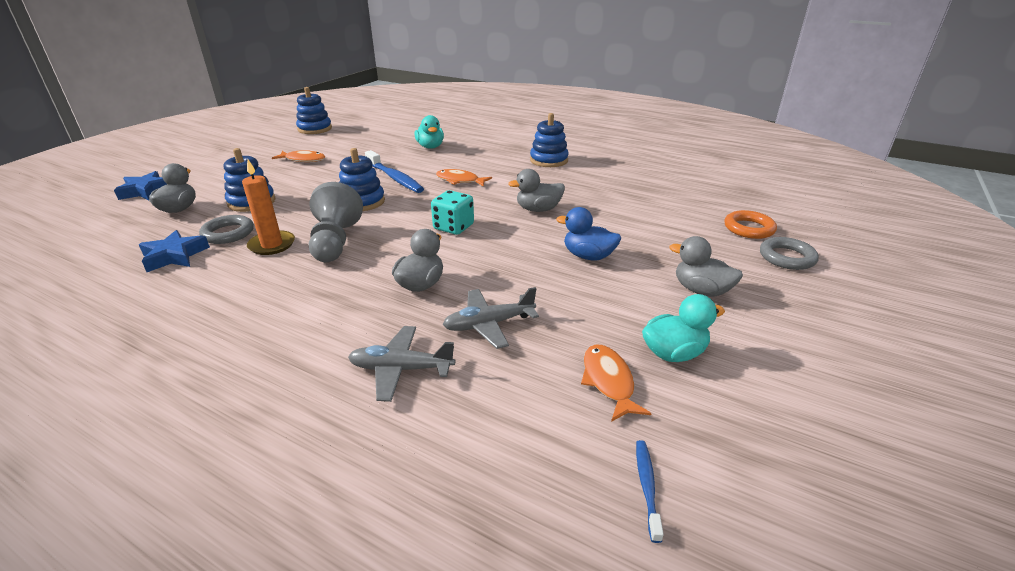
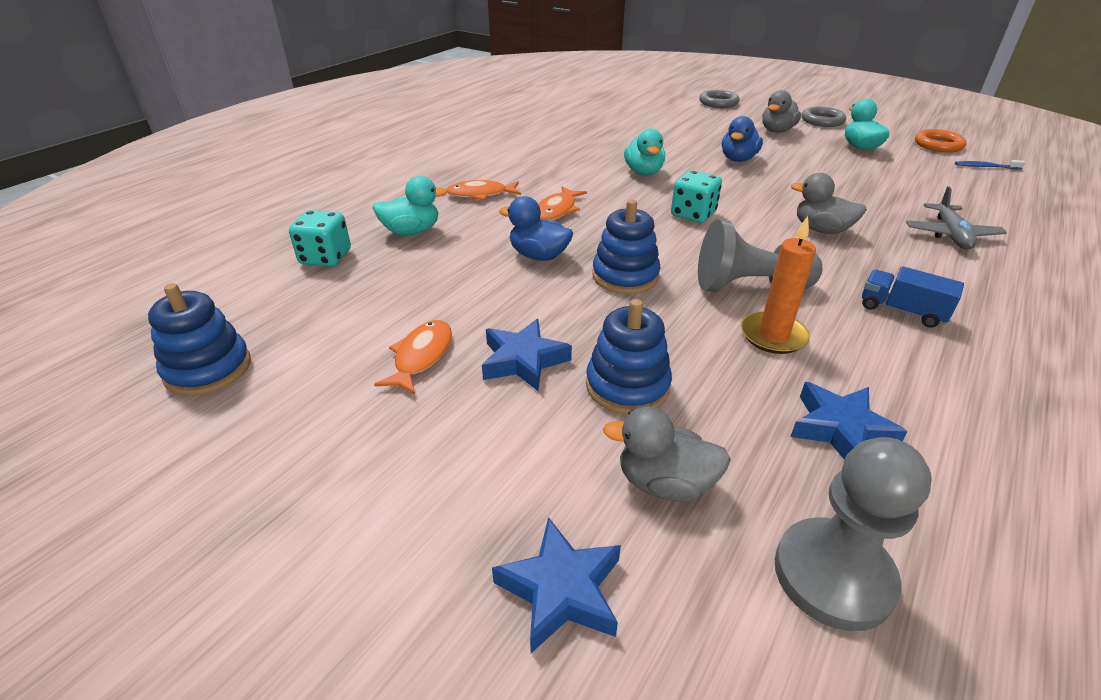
camera: 85 degrees left, 5 degrees up
grey ring [199,215,254,244] -> grey ring moved to [802,107,846,127]
blue toothbrush [365,150,424,193] -> blue duck [499,196,573,261]
grey plane [443,287,539,349] -> none
grey duck [508,169,565,212] -> turquoise duck [624,129,665,175]
blue stacking toy [530,113,569,167] -> none
orange fish [581,345,652,422] -> orange fish moved to [446,180,521,200]
orange ring [725,210,777,239] -> orange ring moved to [915,129,967,153]
none -> turquoise dice [289,210,351,267]
none -> blue star [482,319,572,391]
none -> grey pawn [775,437,931,631]
none -> blue truck [862,266,964,328]

